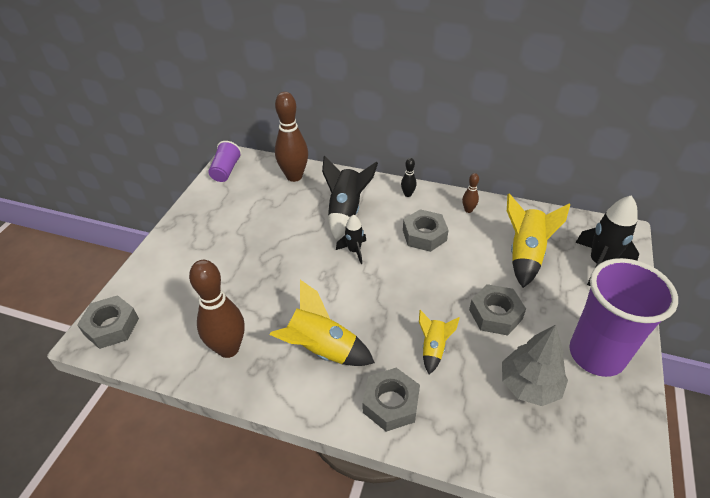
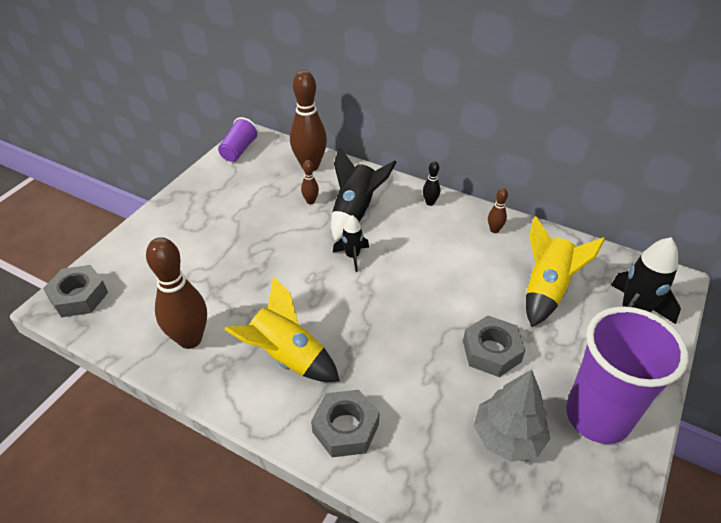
camera: 10 degrees right, 0 degrees up
grey nut [403,209,449,252] -> none
yellow rocket [419,310,460,374] -> none
none -> brown bowling pin [301,160,319,204]

